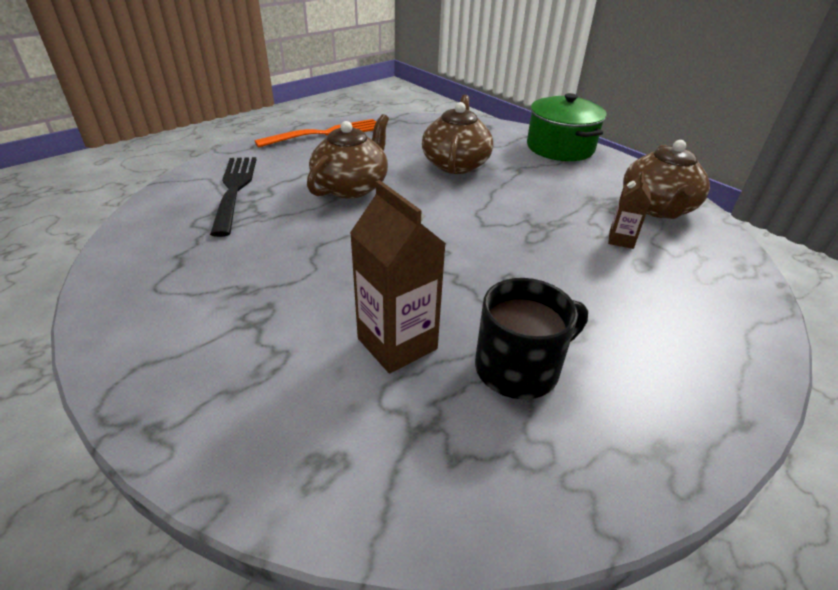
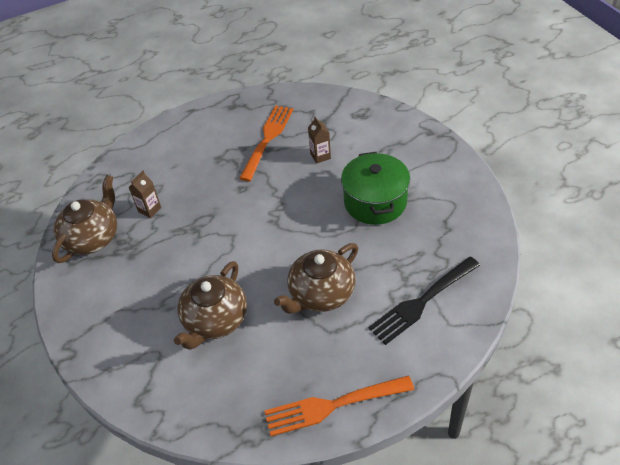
camera: 160 degrees left, 10 degrees up
black fork [210,157,257,237] -> black fork turned 45 degrees clockwise [368,257,480,345]
brown carton [350,180,446,374] -> brown carton [308,117,331,164], size x0.54
black mug [475,278,588,399] -> orange fork [239,105,293,181]
green pot [527,93,606,161] -> green pot moved to [341,152,410,225]

